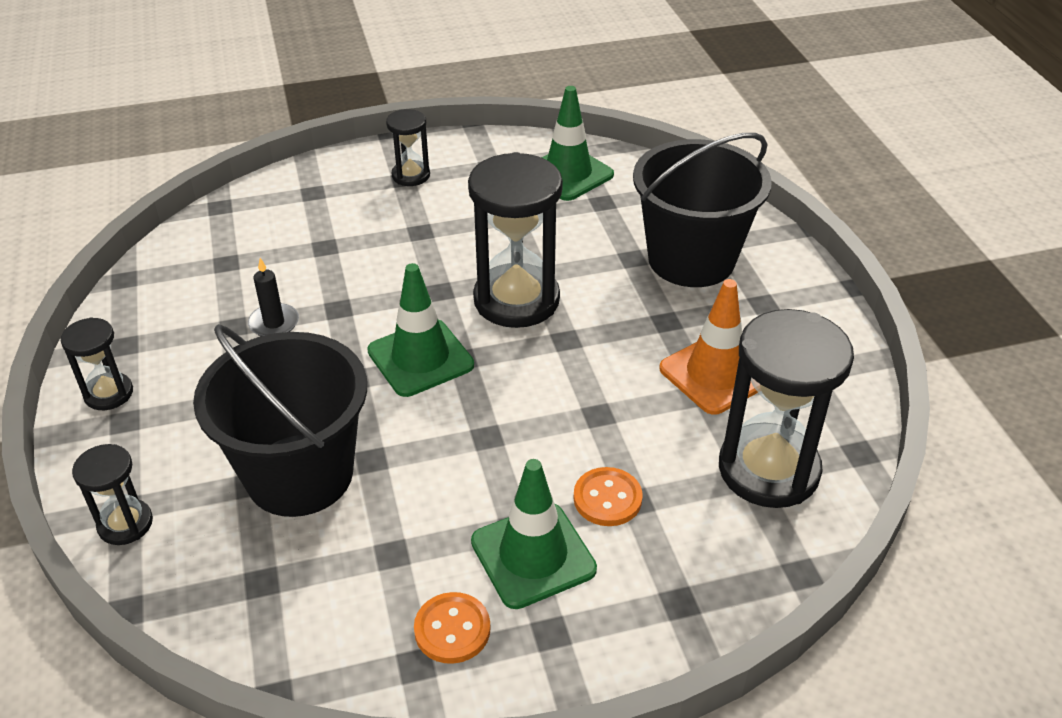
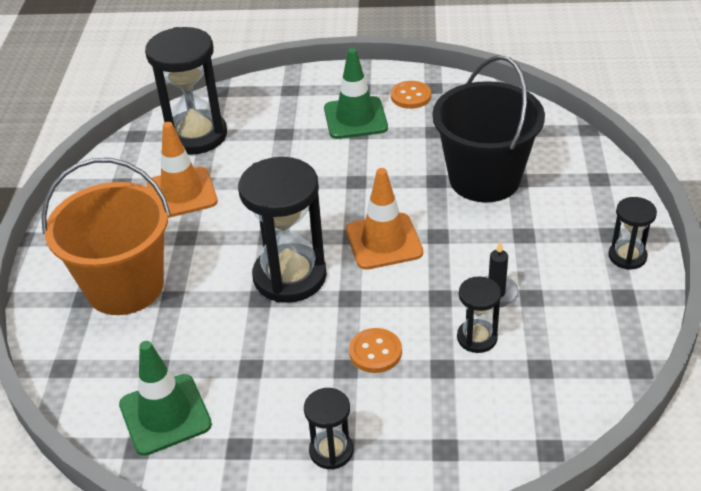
camera: 160 degrees left, 0 degrees up
black hourglass [72,444,153,545] -> black hourglass moved to [457,276,501,353]
green traffic cone [367,263,474,397] -> orange traffic cone [346,168,423,270]
orange button [573,467,643,526] -> orange button moved to [349,328,402,373]
black bucket [633,133,772,287] -> orange bucket [41,158,171,315]

